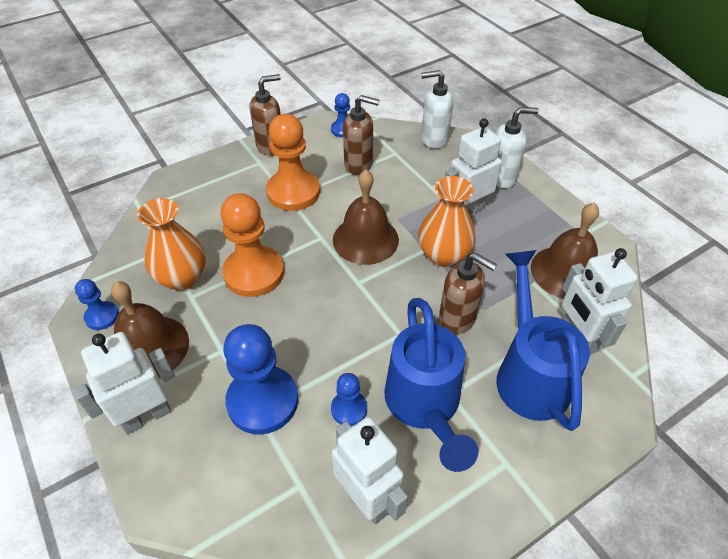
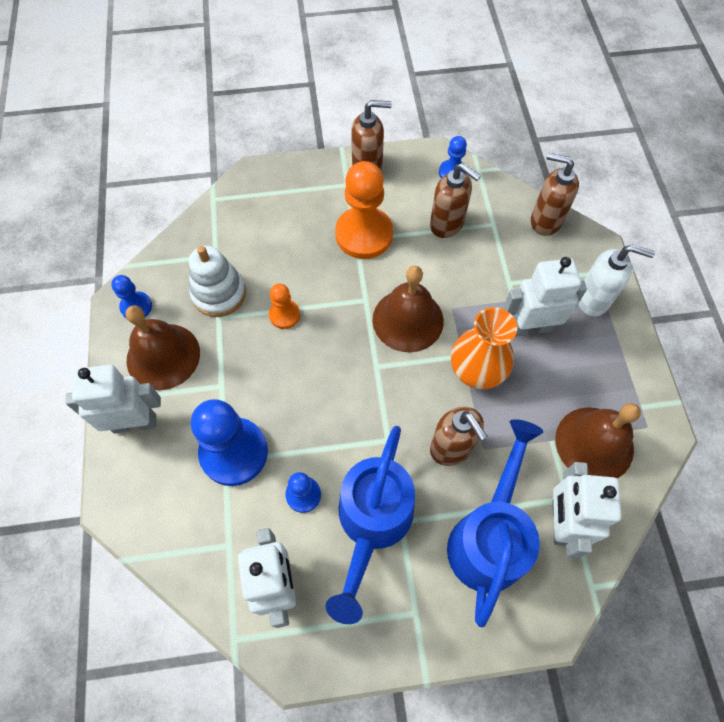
camera: 25 degrees right, 15 degrees up
orange vase [137,198,206,290] -> white stacking toy [189,246,246,317]
orange pawn [220,193,284,297] -> orange pawn [269,284,300,329], size x0.51
white soap dispenser [421,70,453,149] -> brown soap dispenser [531,153,579,236]

